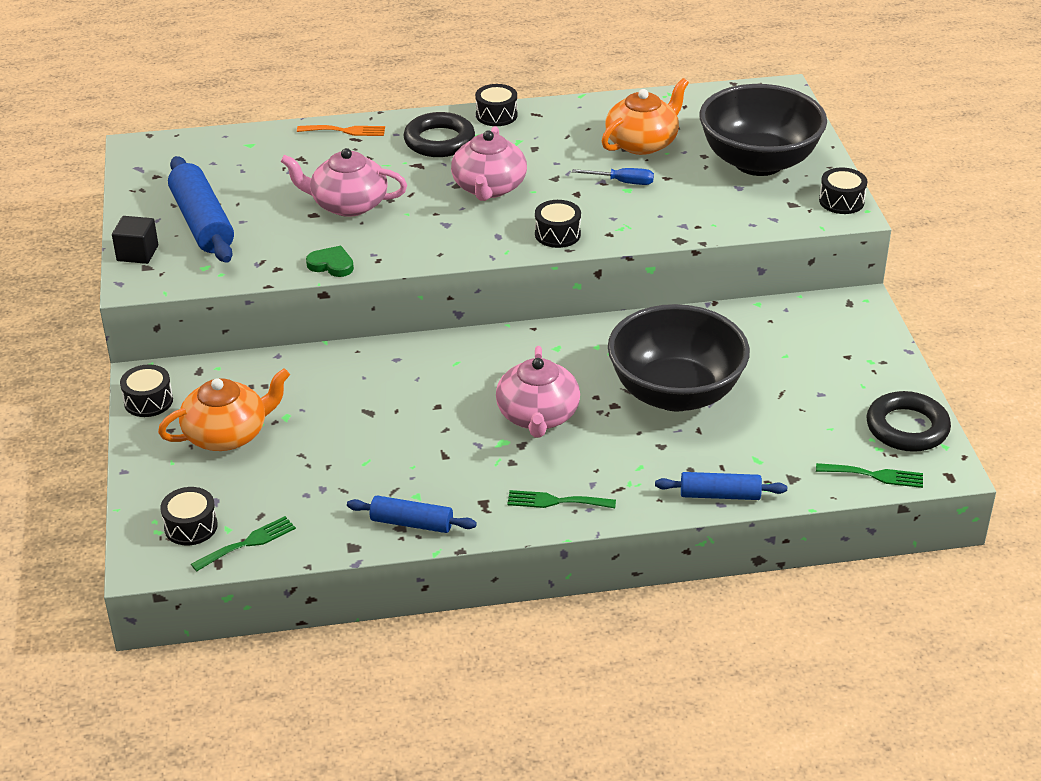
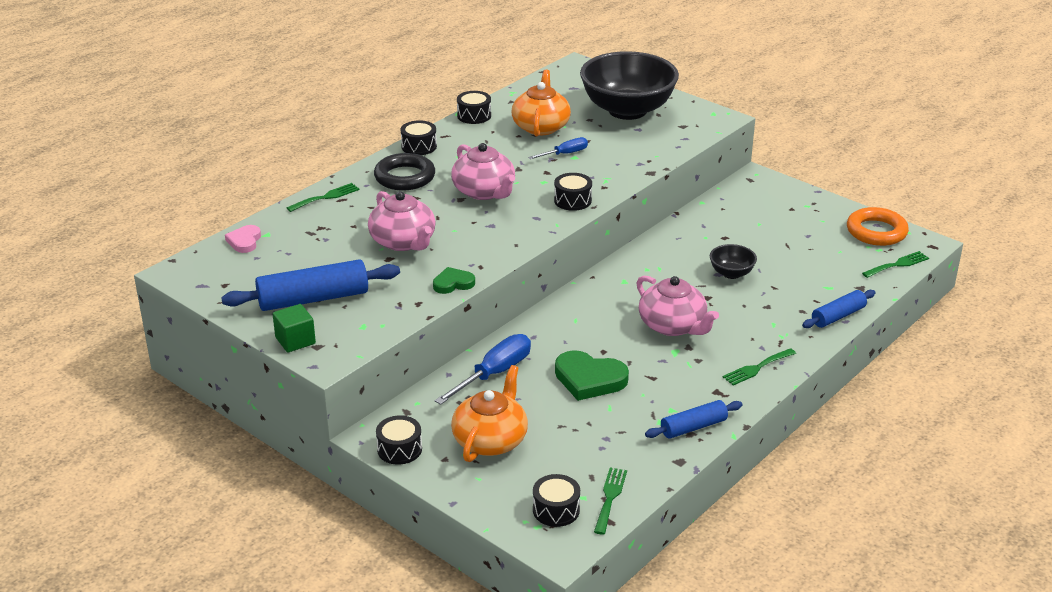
camera: 40 degrees left, 5 degrees down
black cube [112,216,158,264] -> green cube [273,304,316,353]
blue rolling pin [168,156,234,263] -> blue rolling pin turned 45 degrees counterclockwise [221,259,400,311]
pink teapot [281,148,407,217] -> pink teapot turned 90 degrees counterclockwise [368,191,436,251]
orange fork [297,125,385,136] -> green fork [287,183,360,212]
black bowl [608,304,750,411] -> black bowl [710,244,757,279], size x0.43
black drum [819,168,867,214] -> black drum moved to [457,91,491,124]
black ring [866,391,951,452] -> orange ring [847,207,909,246]
none -> pink heart [225,225,261,253]
none -> blue screwdriver [435,334,531,405]
none -> green heart [555,350,629,401]

